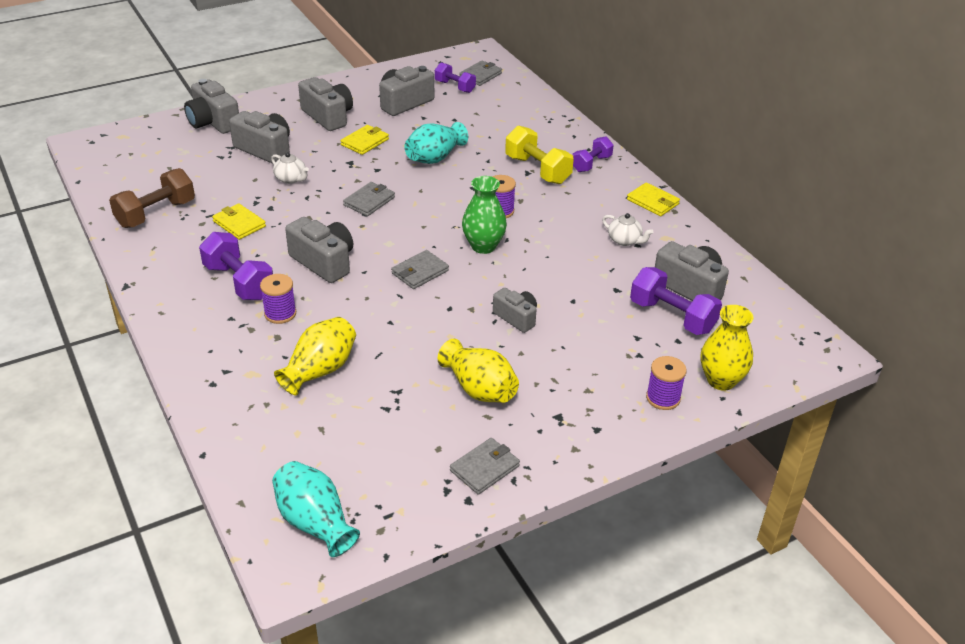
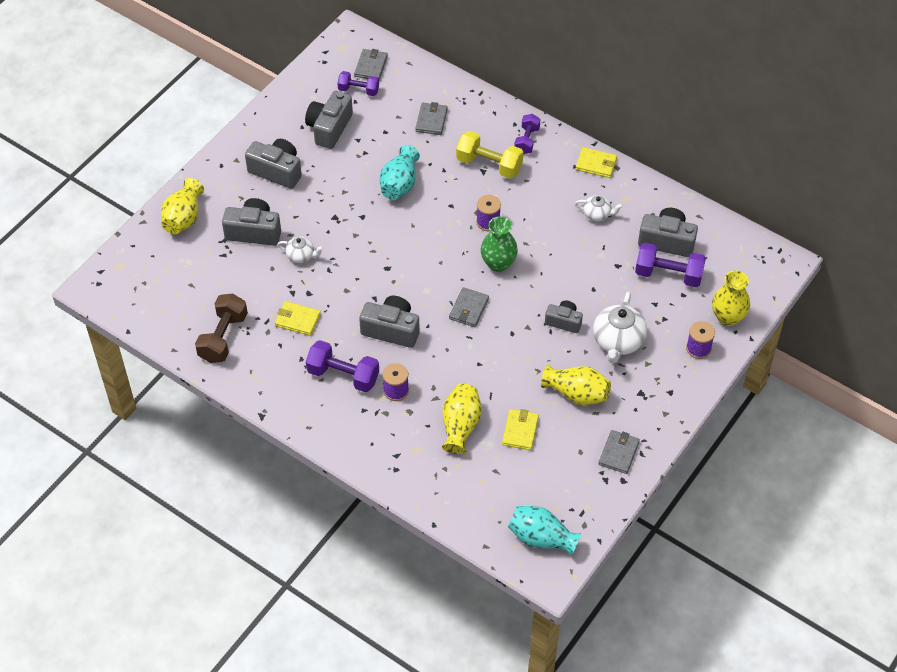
camera: 25 degrees left, 15 degrees up
grey camera [184,79,239,134] -> yellow vase [161,178,204,234]
yellow wallet [341,125,389,155] -> yellow wallet moved to [502,409,539,450]
grey wallet [343,182,395,216] -> grey wallet moved to [415,102,448,135]
none -> white teapot [593,292,647,363]

